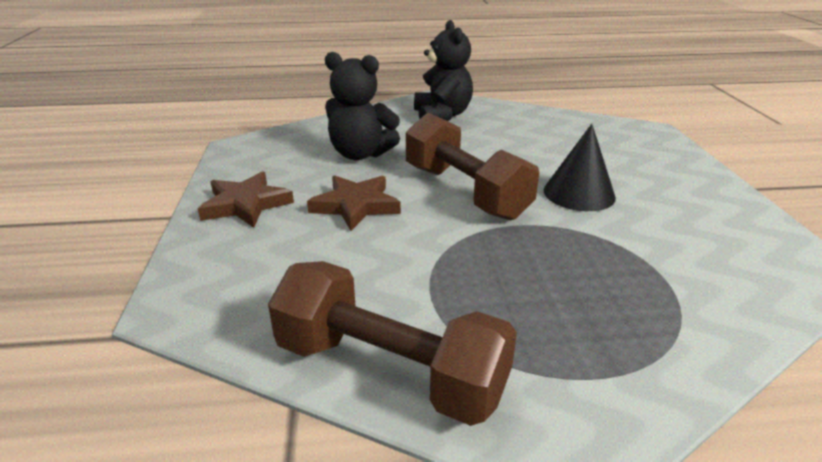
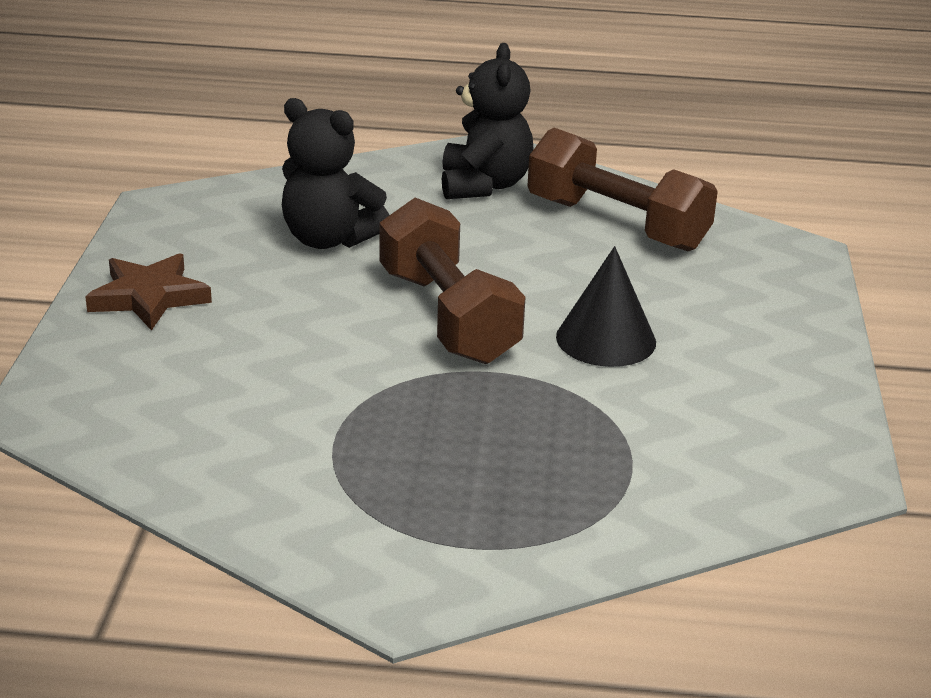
camera: 10 degrees right, 0 degrees up
brown dumbbell [268,261,517,426] -> brown dumbbell moved to [527,128,718,251]
brown star [307,175,401,231] -> none

